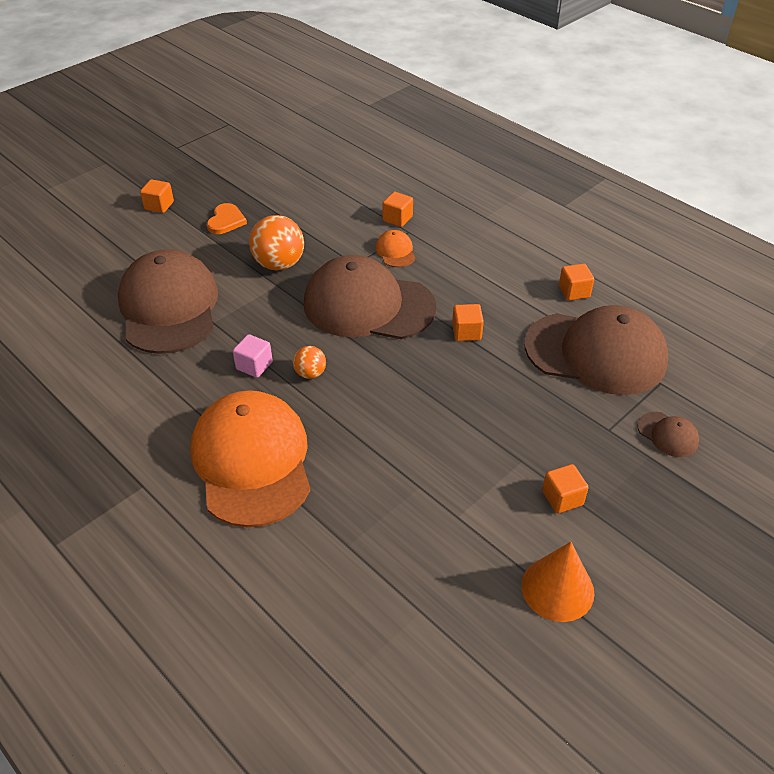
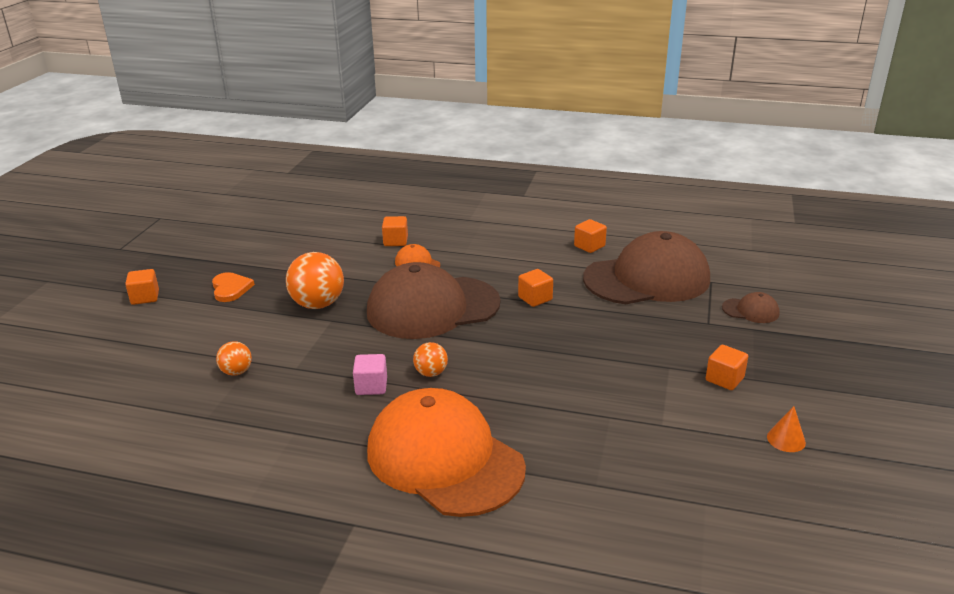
camera: 30 degrees left, 15 degrees down
brown cap [118,249,218,354] -> orange ball [216,341,252,376]
orange cone [521,542,595,622] -> orange cone [767,406,806,452], size x0.54

